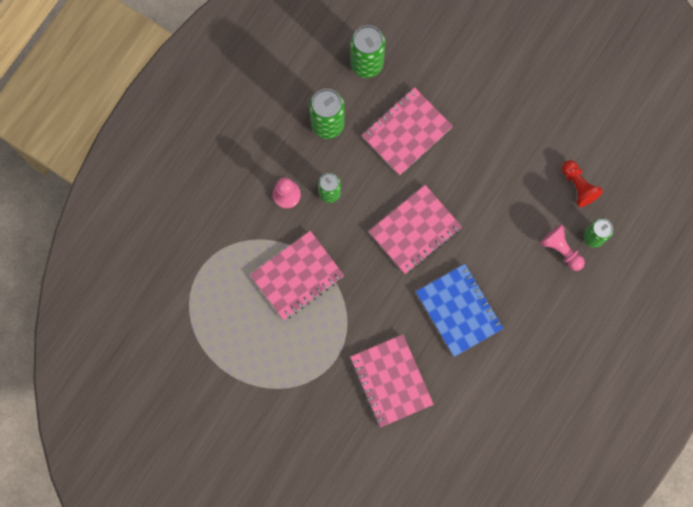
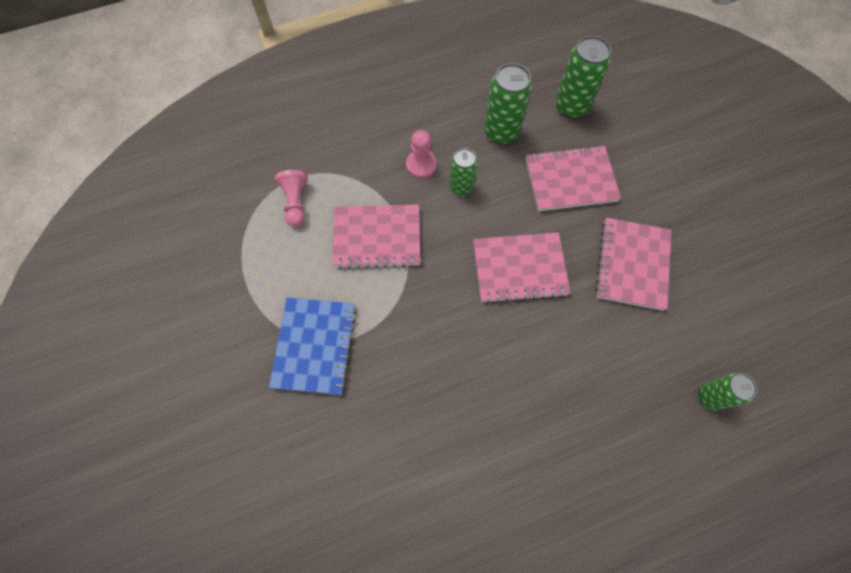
camera: 35 degrees right, 10 degrees down
pink notebook [350,334,434,427] -> pink notebook moved to [595,218,671,311]
blue notebook [416,264,504,357] -> blue notebook moved to [269,297,356,395]
pink pawn [540,224,585,271] -> pink pawn moved to [275,170,308,227]
red pawn [562,160,603,207] -> none

